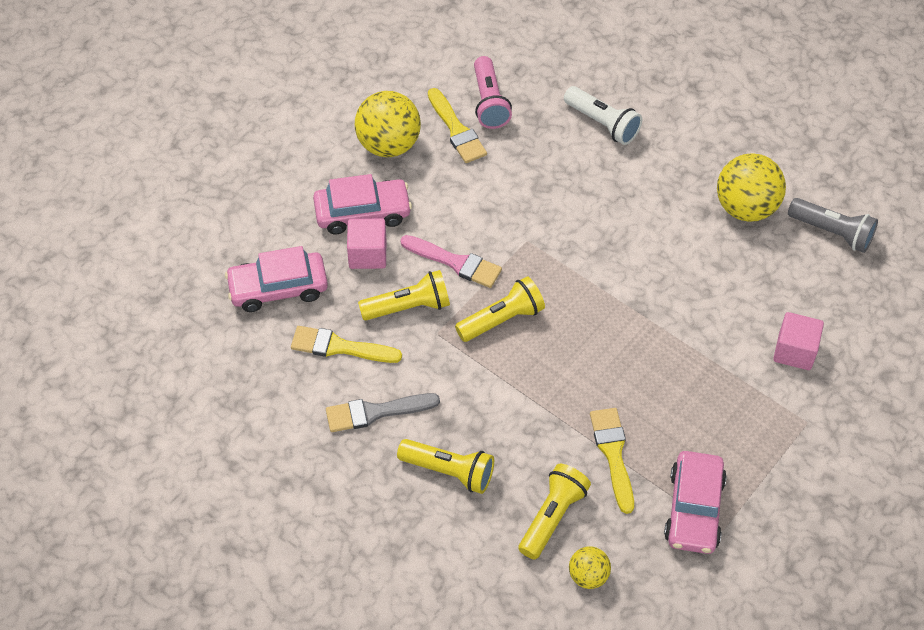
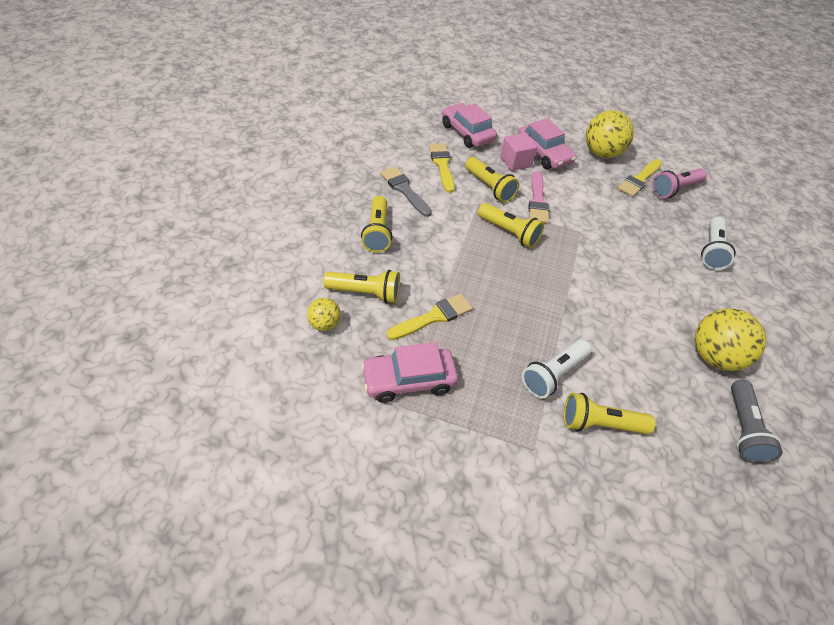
camera: 65 degrees right, 5 degrees down
pink cube [773,312,824,370] -> yellow flashlight [563,393,655,434]
none -> white flashlight [522,339,591,399]

